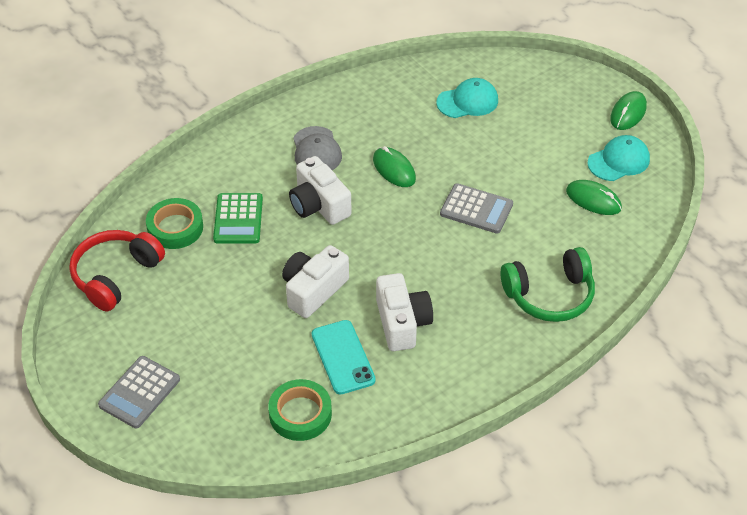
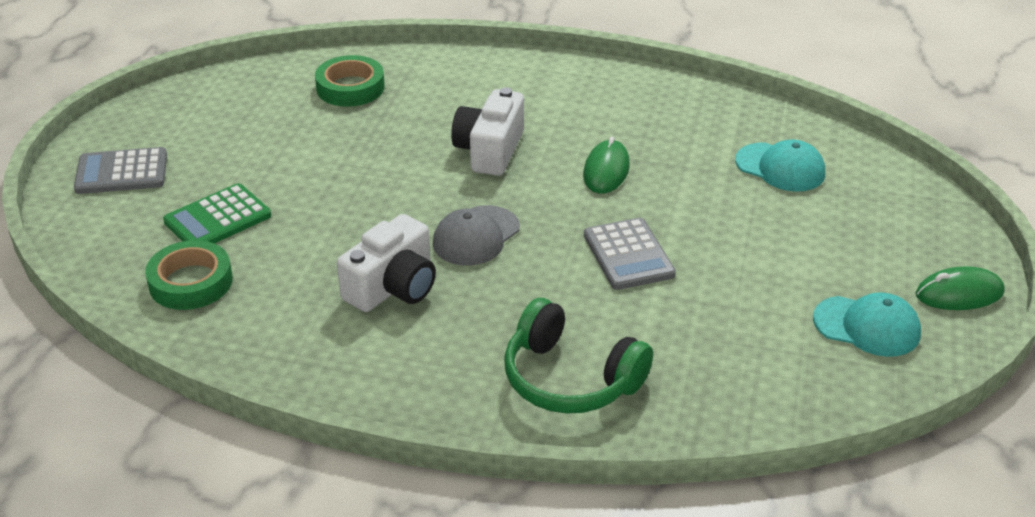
camera: 50 degrees right, 10 degrees down
red headphones [69,230,165,311] -> none
green calculator [213,193,263,244] -> green calculator moved to [163,183,271,244]
white camera [282,245,349,318] -> none
grey cap [293,126,342,170] -> grey cap moved to [433,205,520,265]
turquoise phone [312,320,376,395] -> none
green mouse [566,180,622,215] -> none

